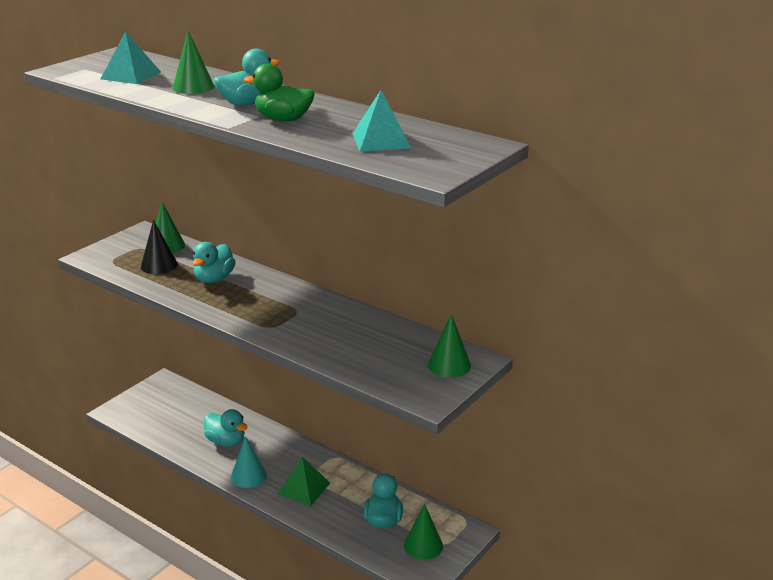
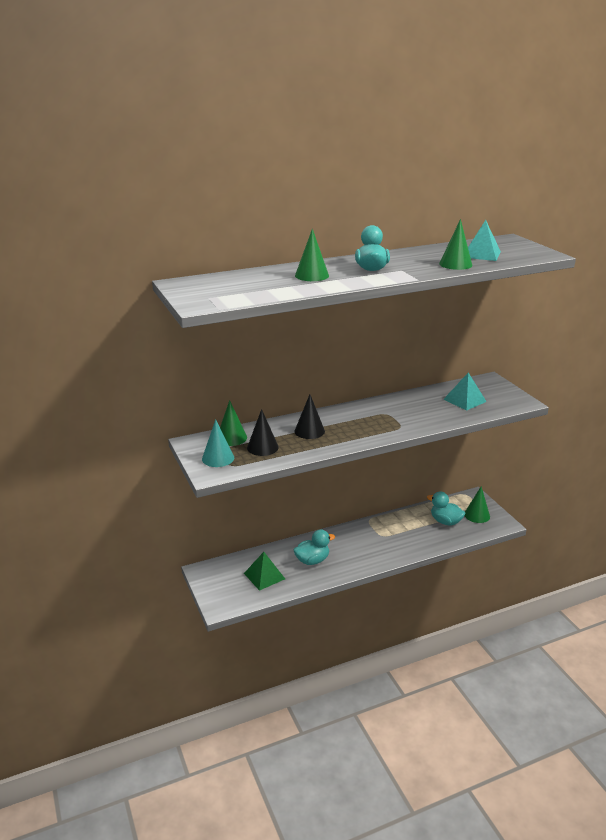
camera: 60 degrees left, 0 degrees up
turquoise pyramid [101,31,161,84] -> turquoise pyramid moved to [444,372,487,411]
turquoise duck [192,242,236,283] -> black cone [295,394,325,439]
turquoise cone [231,436,267,488] -> turquoise cone moved to [202,419,234,467]
green duck [244,63,315,121] -> none
green pyramid [277,457,330,506] -> green pyramid moved to [244,552,285,591]
green cone [428,314,471,378] -> green cone moved to [439,219,472,270]

